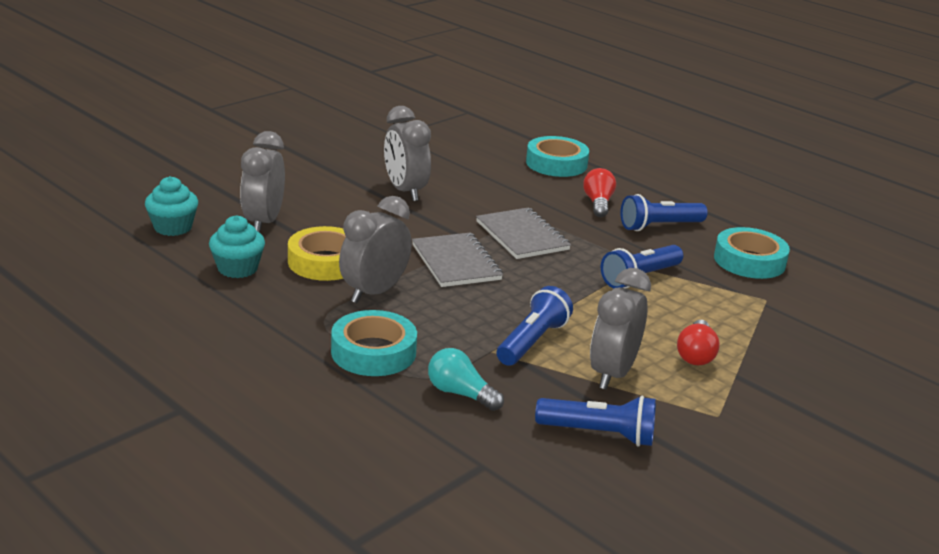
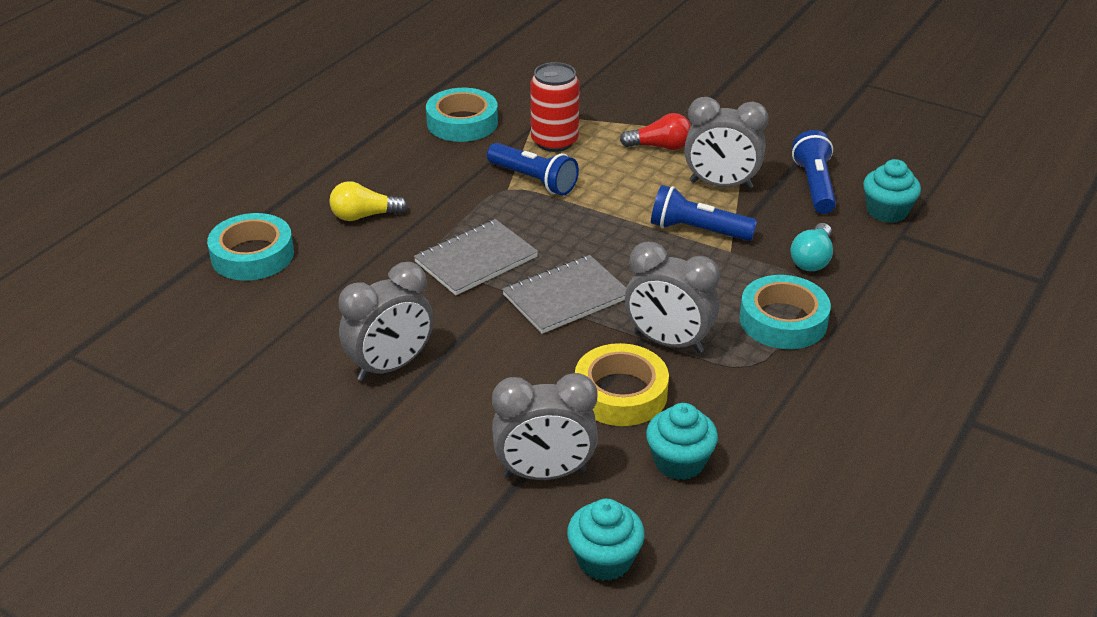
camera: 100 degrees left, 10 degrees up
red light bulb [583,168,616,217] -> yellow light bulb [330,181,408,221]
blue flashlight [620,194,708,231] -> none
none -> red can [530,62,580,152]
none -> turquoise cupcake [863,159,921,223]

